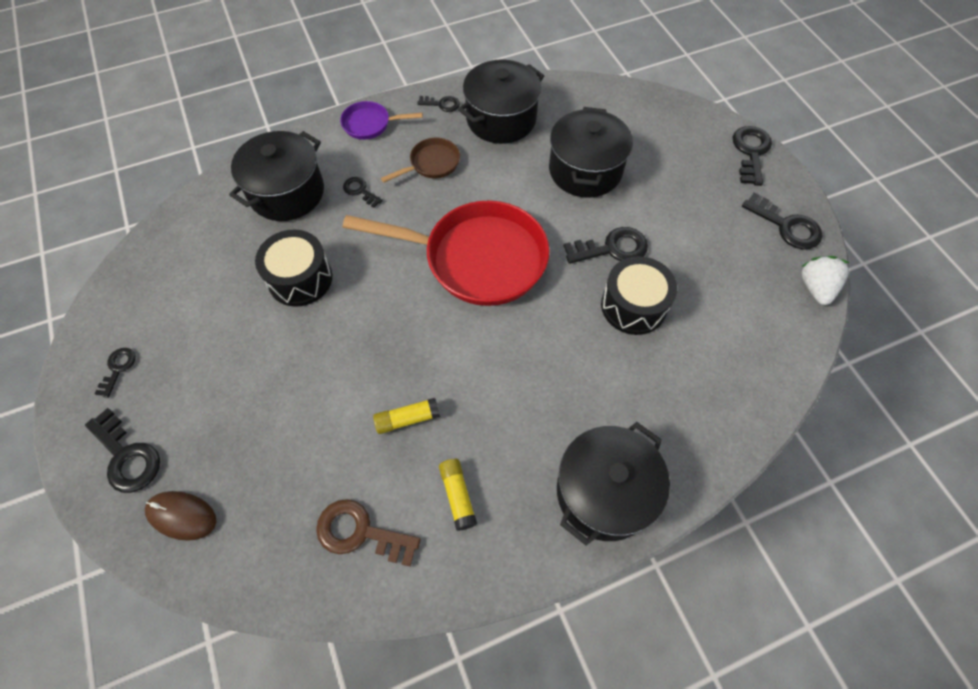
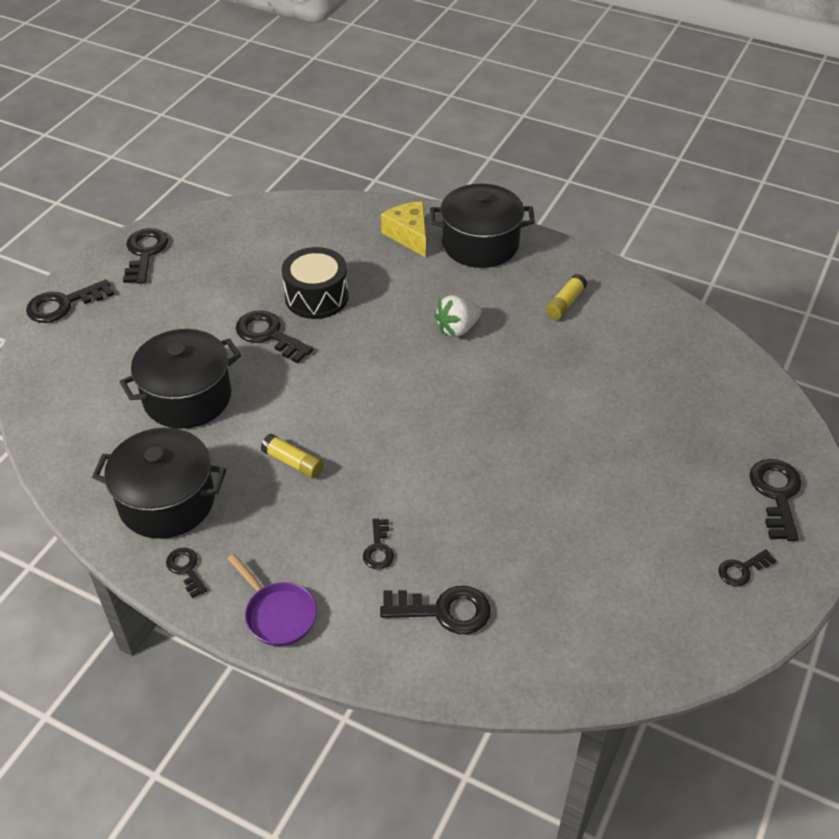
camera: 130 degrees left, 15 degrees down
brown mouse [145,491,216,541] -> none
black pot [229,131,324,221] -> black key [380,586,491,634]
black drum [255,230,332,307] -> none
brown key [316,499,421,567] -> none
red pan [343,201,550,306] -> none
yellow glue stick [373,398,440,434] -> yellow glue stick moved to [261,434,324,479]
brown pan [381,138,460,183] -> none
white strawberry [801,256,849,305] -> white strawberry moved to [434,295,482,337]
none -> yellow cheese [381,201,426,257]

